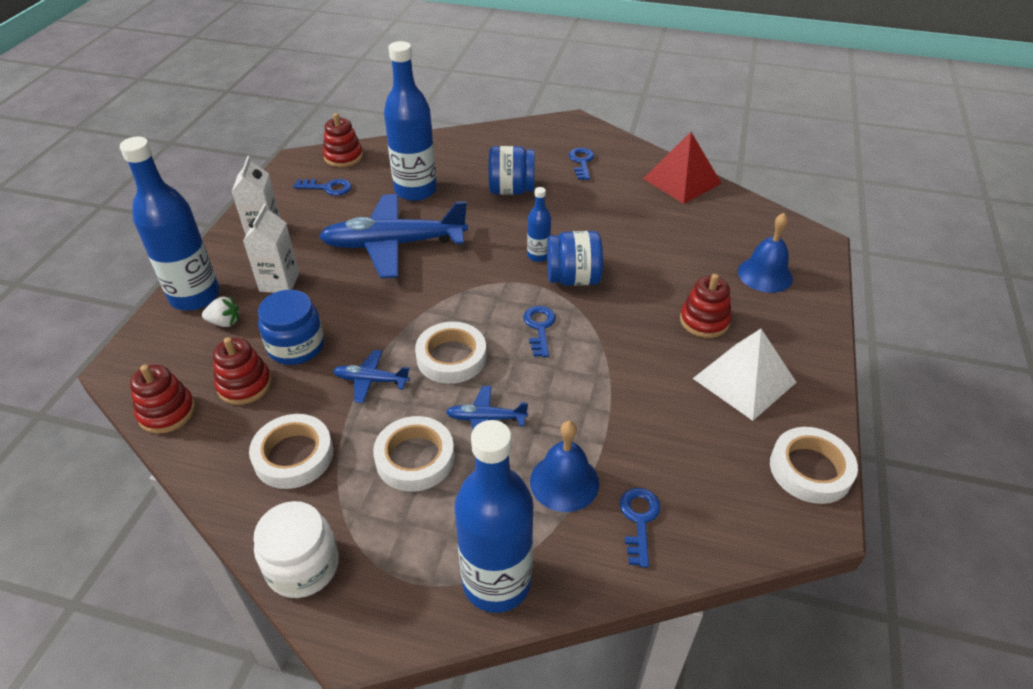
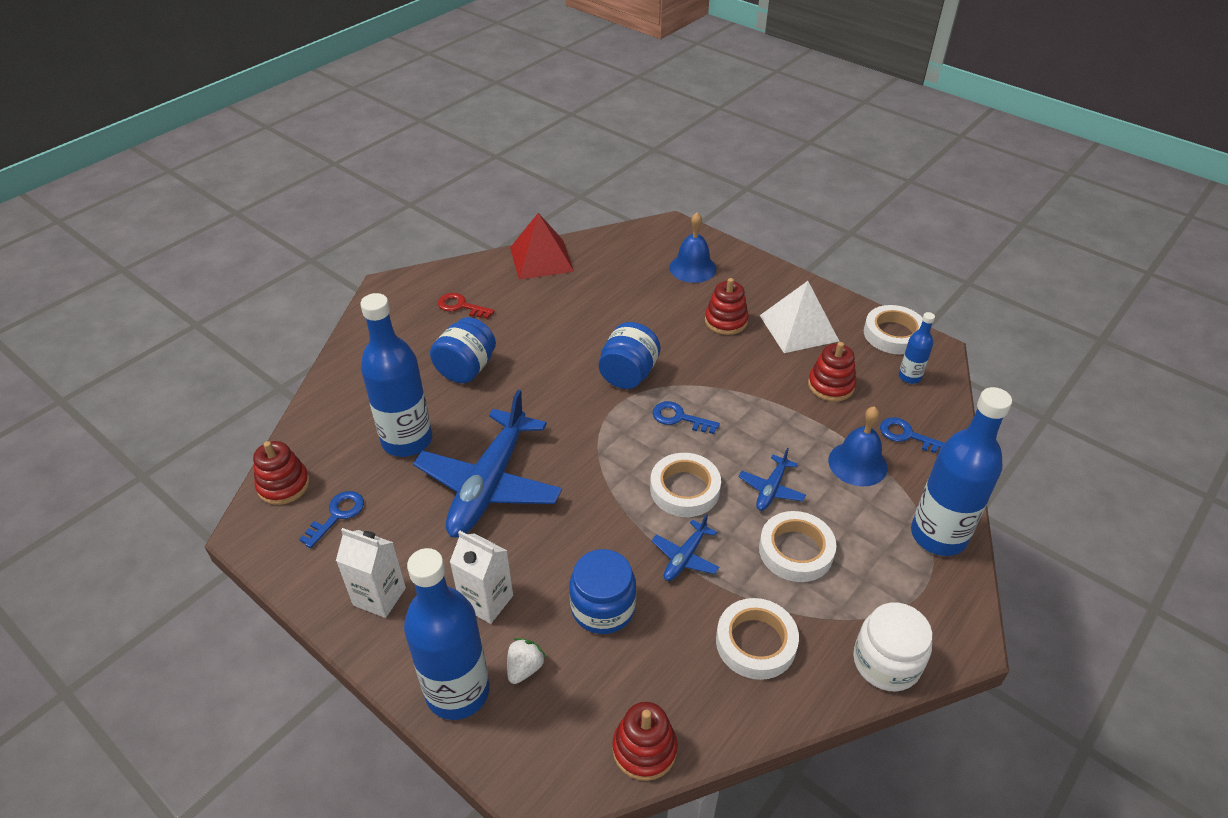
camera: 65 degrees left, 0 degrees up
red stacking toy [213,337,272,405] -> red stacking toy moved to [808,342,856,402]
blue bottle [527,187,551,262] -> blue bottle moved to [899,312,935,384]
blue key [569,148,594,180] -> red key [438,293,495,319]

